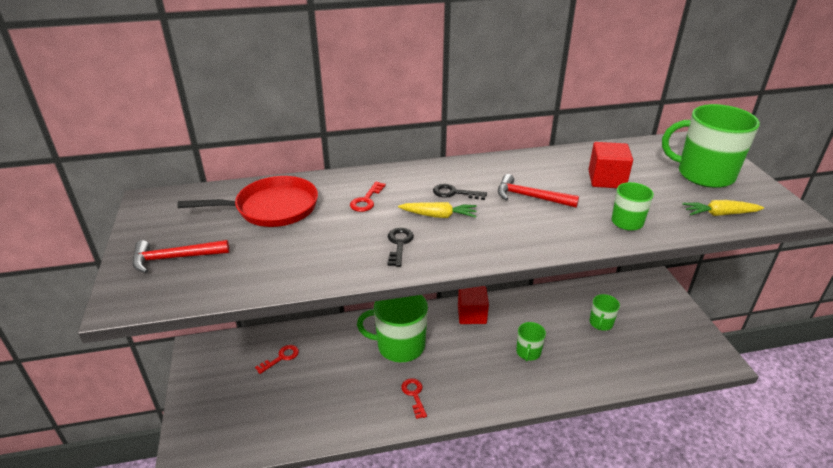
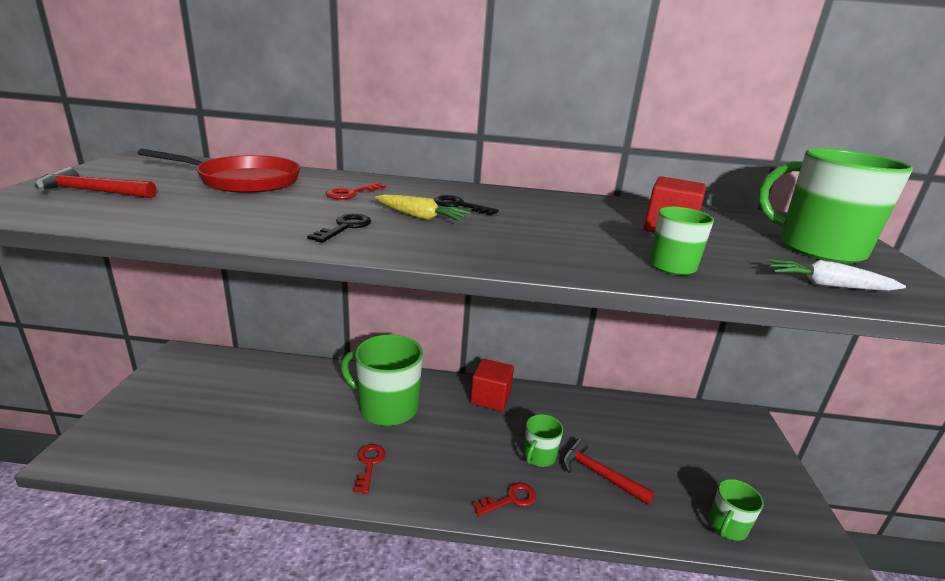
camera: 15 degrees right, 10 degrees down
red key [255,345,299,374] -> red key moved to [472,483,536,516]
red hammer [498,174,579,208] -> red hammer moved to [563,439,655,505]
green mug [590,294,620,331] -> green mug moved to [709,479,764,541]
yellow carrot [682,200,764,216] -> white carrot [767,259,906,291]

